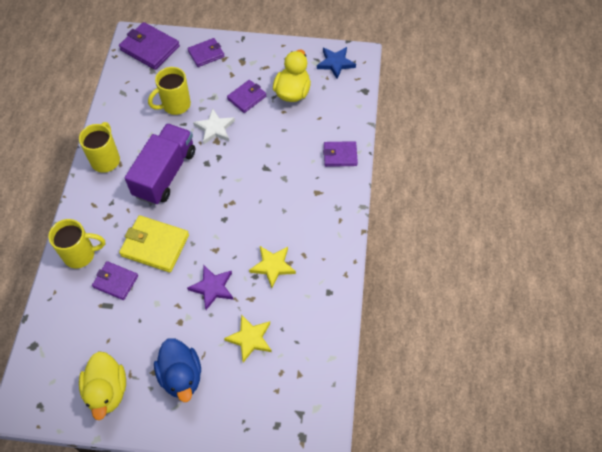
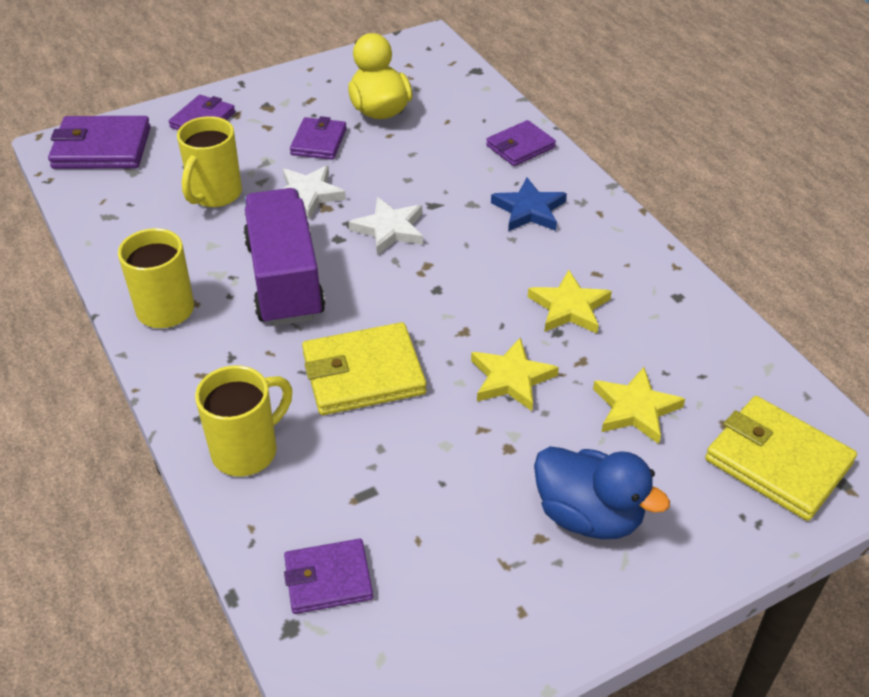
camera: 35 degrees left, 15 degrees down
yellow duck [79,351,126,420] -> none
purple wallet [92,261,138,300] -> purple wallet moved to [284,539,373,614]
purple star [187,266,234,310] -> yellow star [471,337,559,411]
blue star [317,47,356,79] -> blue star moved to [491,178,567,231]
none -> white star [349,197,423,255]
none -> yellow wallet [705,396,857,521]

